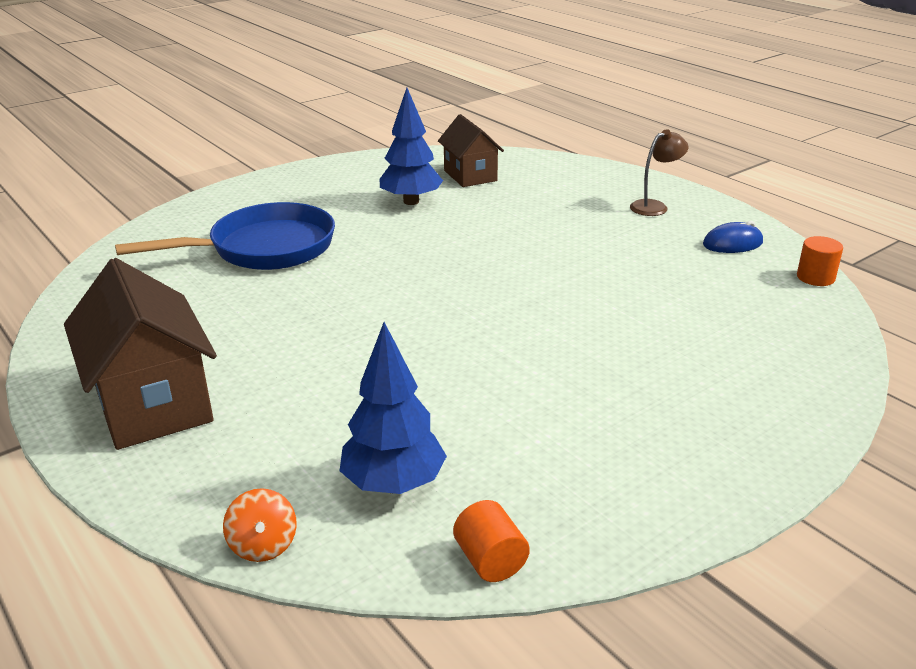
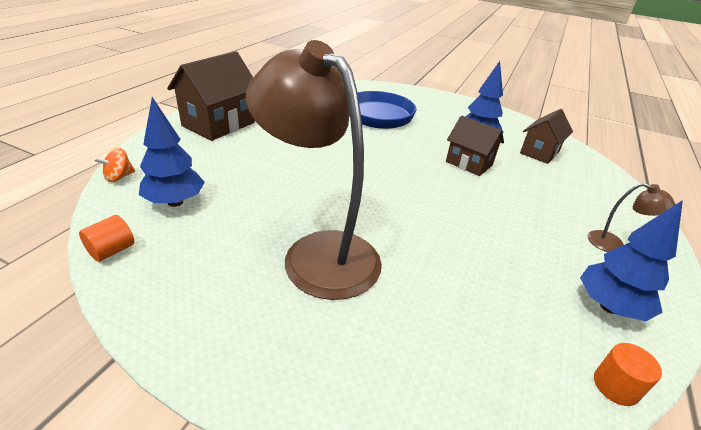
camera: 60 degrees right, 5 degrees up
blue mouse [703,221,763,253] -> blue tree [580,200,683,321]
none -> brown lamp [246,40,382,300]
none -> brown house [446,116,504,176]

